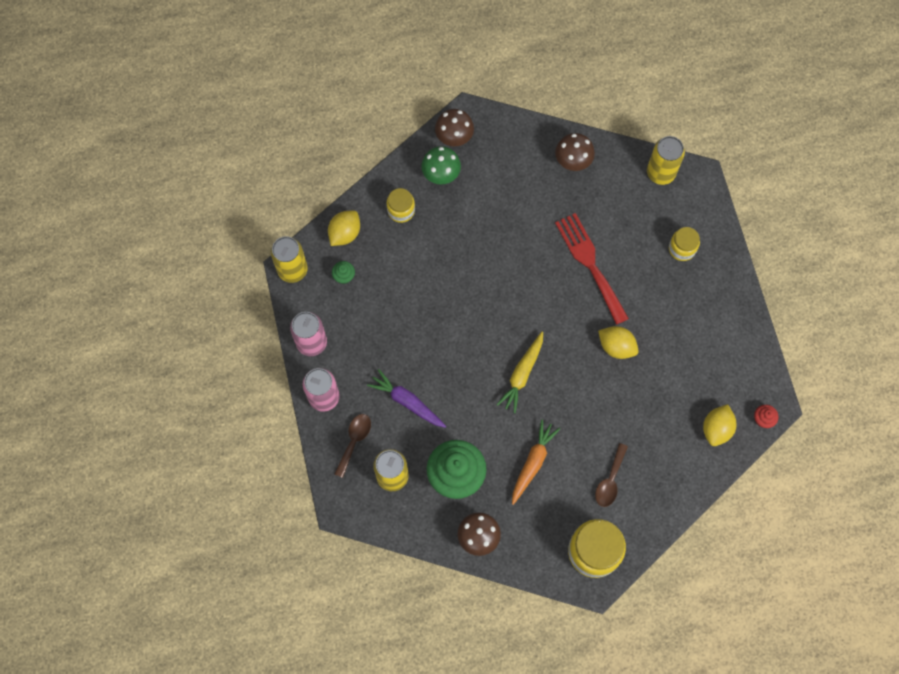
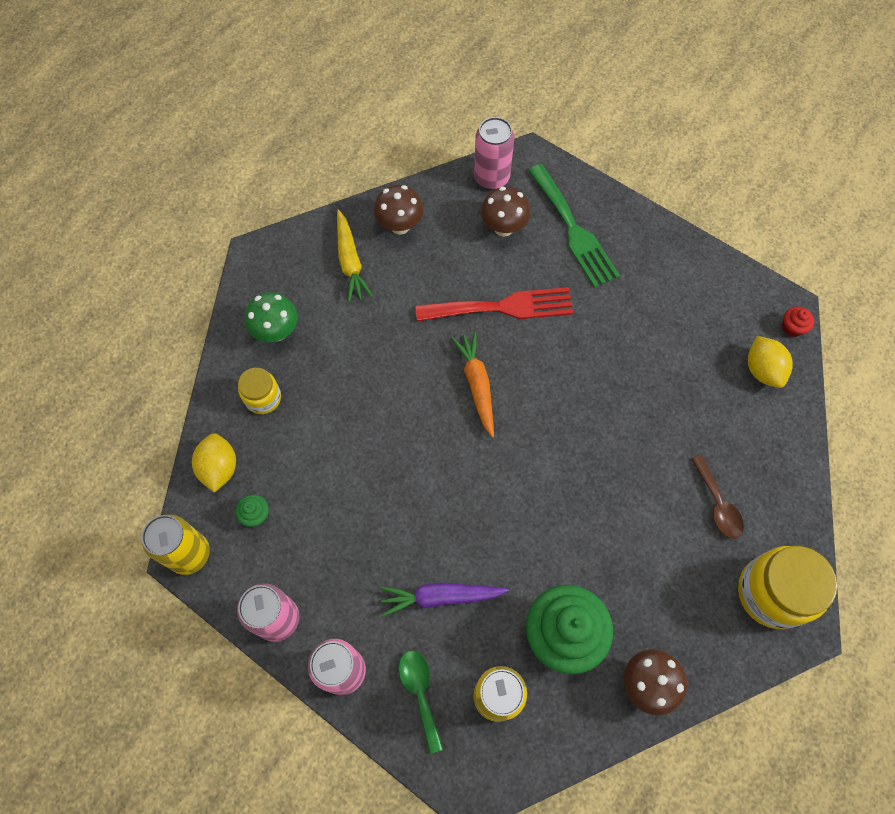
camera: 40 degrees left, 5 degrees down
brown spoon [335,414,371,478] -> green spoon [398,651,443,754]
brown mushroom [435,109,474,146] -> brown mushroom moved to [481,187,531,236]
yellow carrot [497,331,543,413] -> yellow carrot moved to [337,210,373,302]
orange carrot [512,420,560,505] -> orange carrot moved to [451,332,494,438]
red fork [555,213,629,325] -> red fork turned 150 degrees clockwise [416,287,573,322]
yellow lemon [598,326,639,359] -> none
yellow can [647,136,685,185] -> pink can [474,117,515,190]
yellow jar [669,227,700,261] -> green fork [528,164,620,288]

